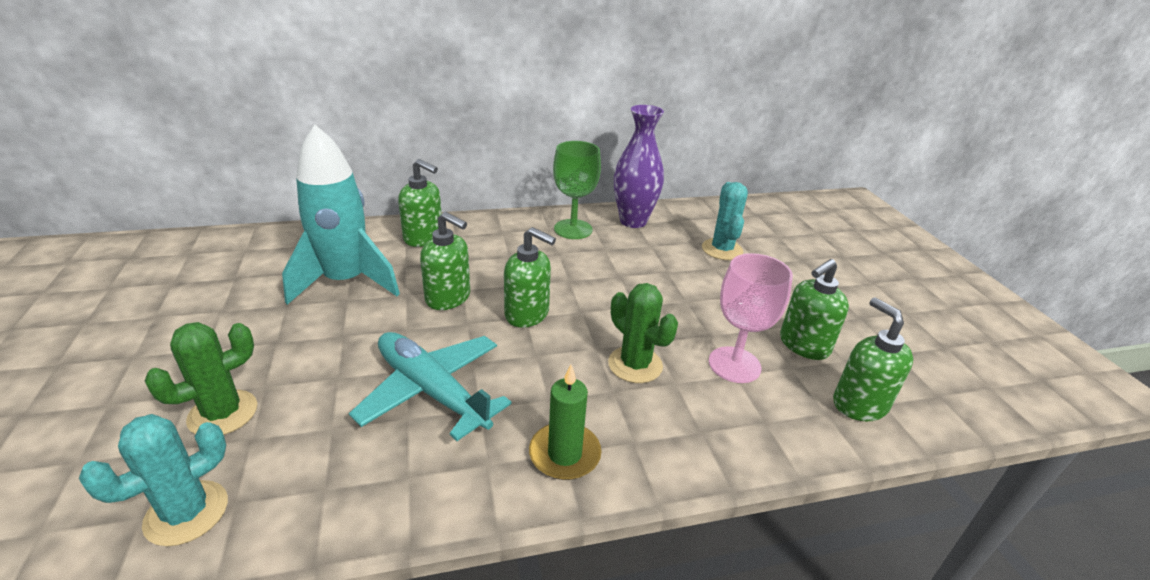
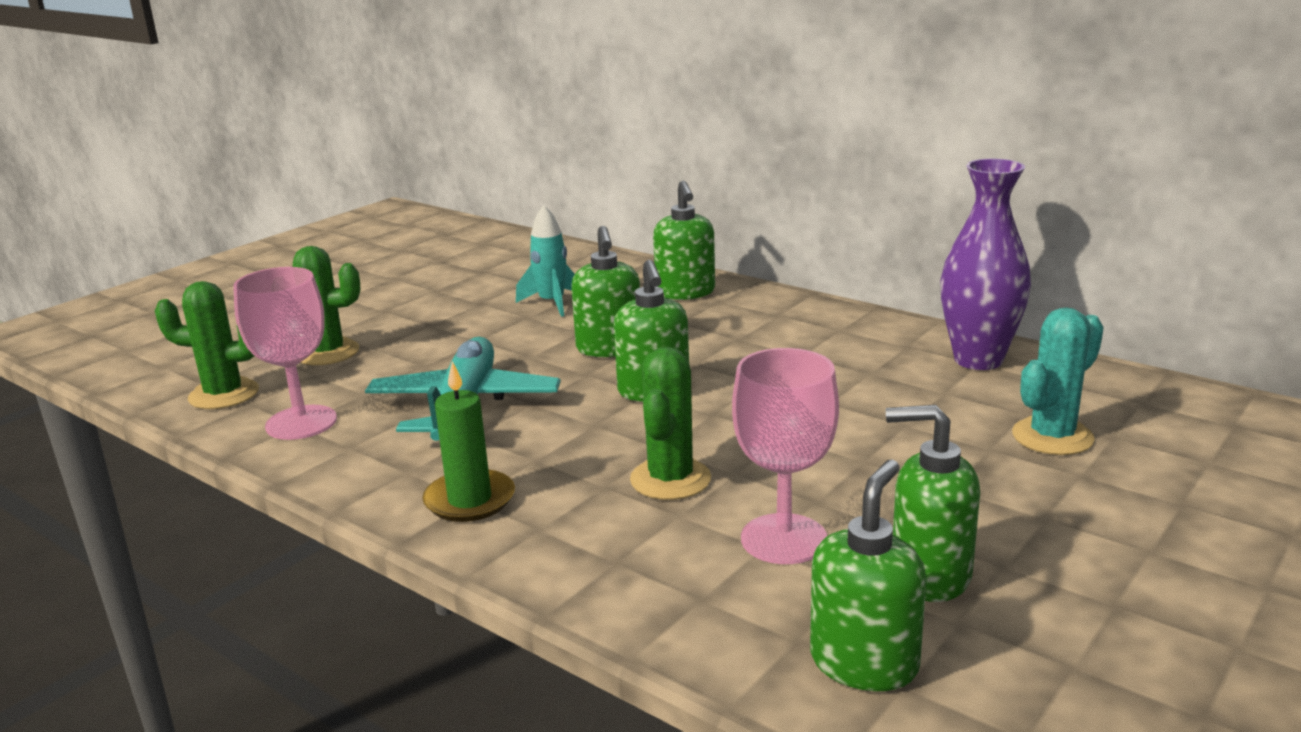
camera: 55 degrees right, 10 degrees down
turquoise cactus [79,414,228,546] -> green cactus [155,281,259,409]
turquoise rocket [282,124,400,305] -> turquoise rocket [516,205,575,317], size x0.52
green goblet [553,141,601,239] -> none
none -> pink goblet [233,267,337,440]

